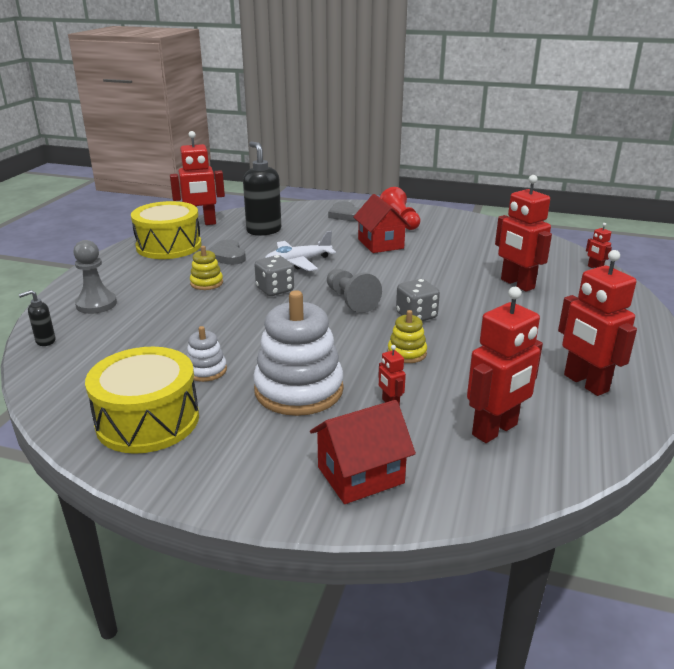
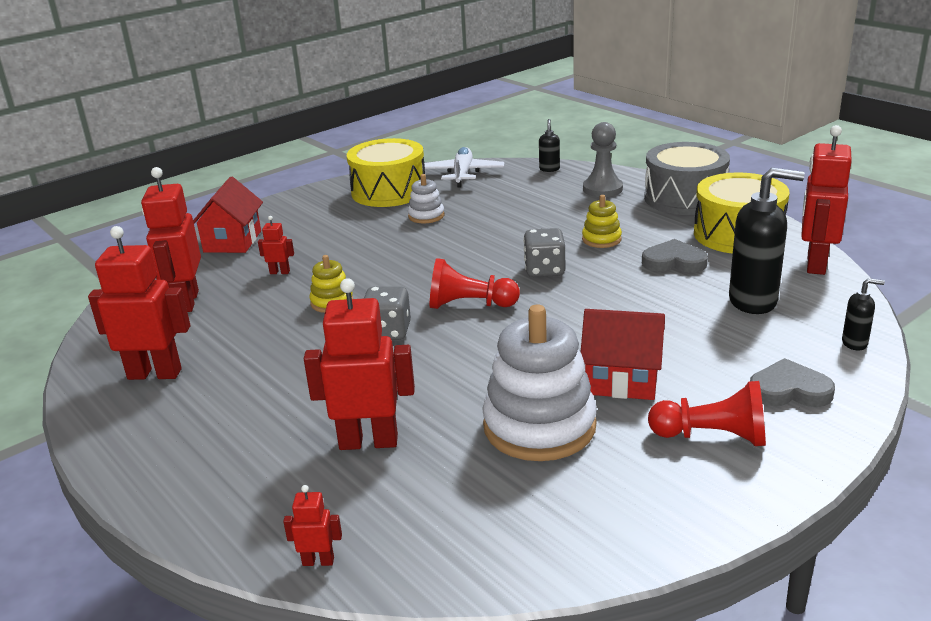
camera: 125 degrees right, 0 degrees up
white stacking toy [253,290,344,416] -> white stacking toy moved to [482,305,597,461]
white plane [265,231,336,271] -> white plane moved to [422,147,504,188]
grey pawn [327,269,382,313] -> red pawn [430,258,520,309]
none -> grey drum [644,142,730,215]
none -> black soap dispenser [842,278,885,351]

